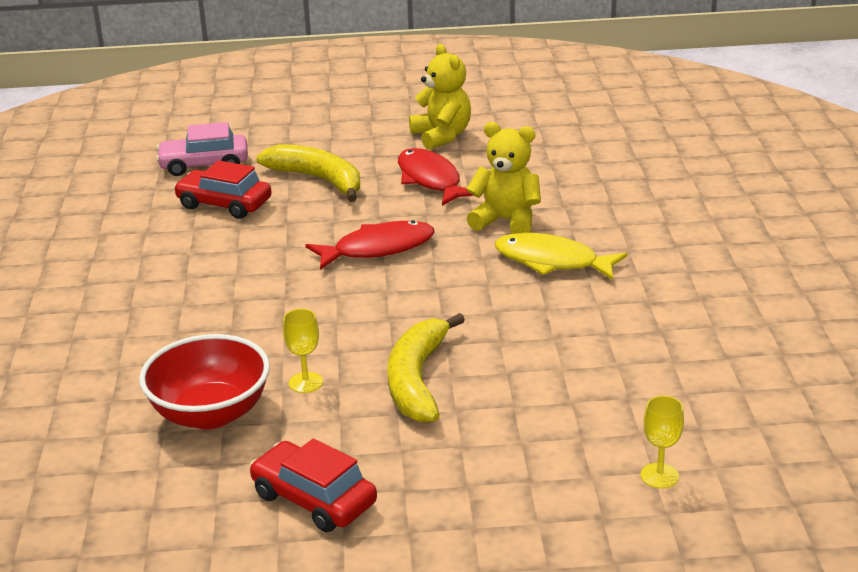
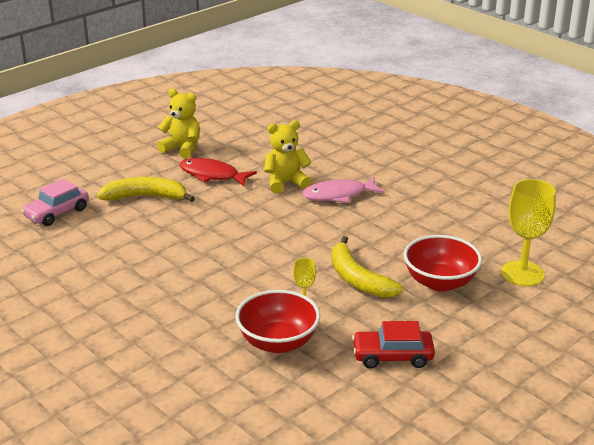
camera: 40 degrees left, 0 degrees up
red car [174,160,272,219] -> none
red fish [306,220,435,270] -> none
yellow fish [495,233,628,280] -> pink fish [302,177,384,203]
yellow goblet [640,396,684,489] -> yellow goblet [501,179,556,286], size x2.03
none -> red bowl [404,235,482,292]

